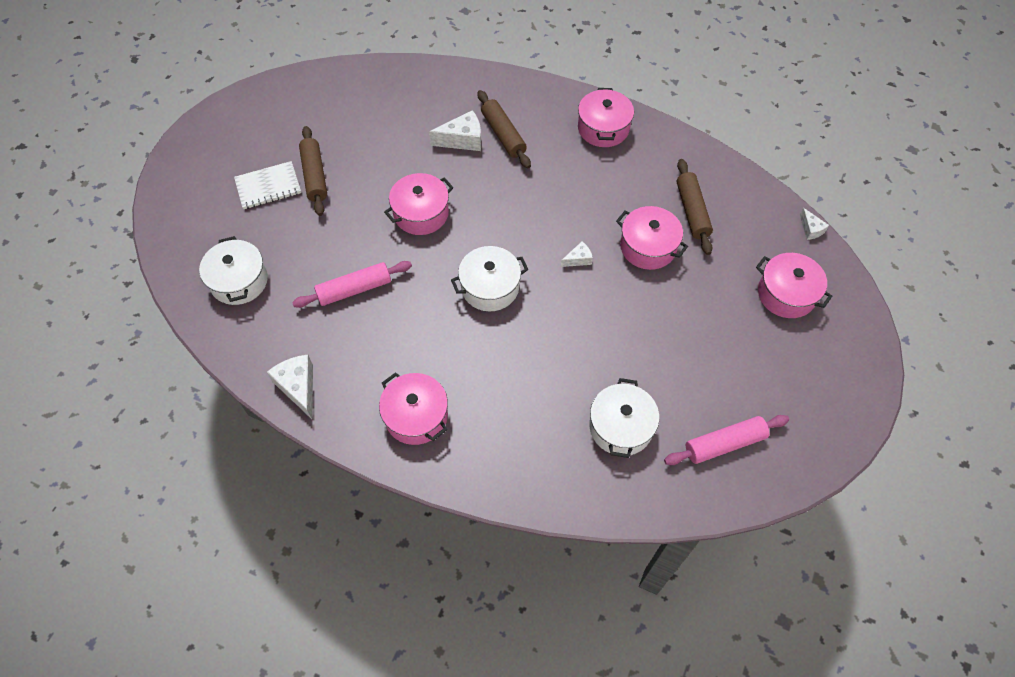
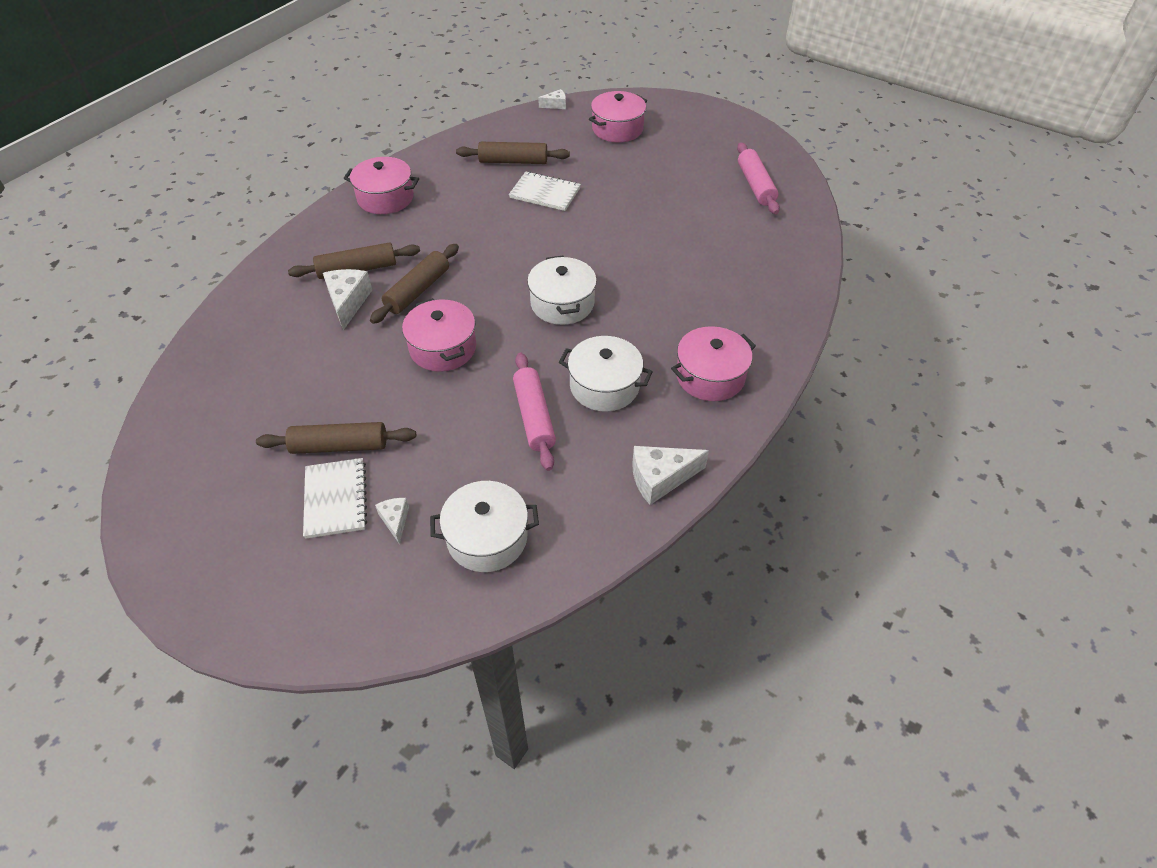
camera: 80 degrees left, 10 degrees down
white cheese [561,241,593,267] -> white cheese moved to [375,498,409,544]
white pot [589,378,659,458] -> white pot moved to [559,336,653,412]
pink pot [616,206,688,270] -> white notebook [509,171,581,211]
none -> brown rolling pin [370,244,459,324]

